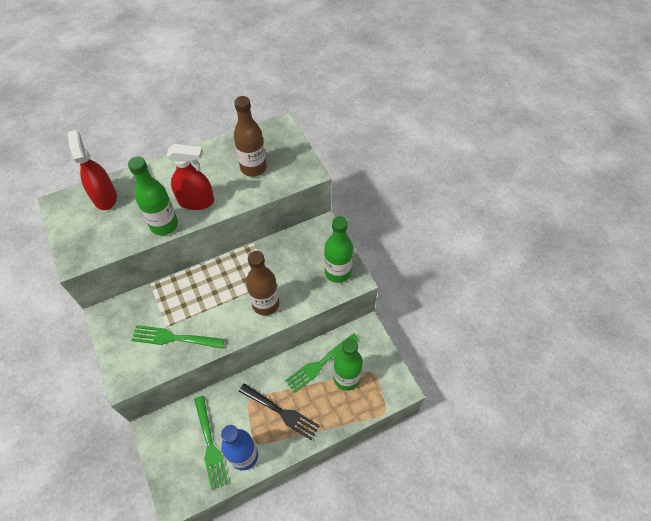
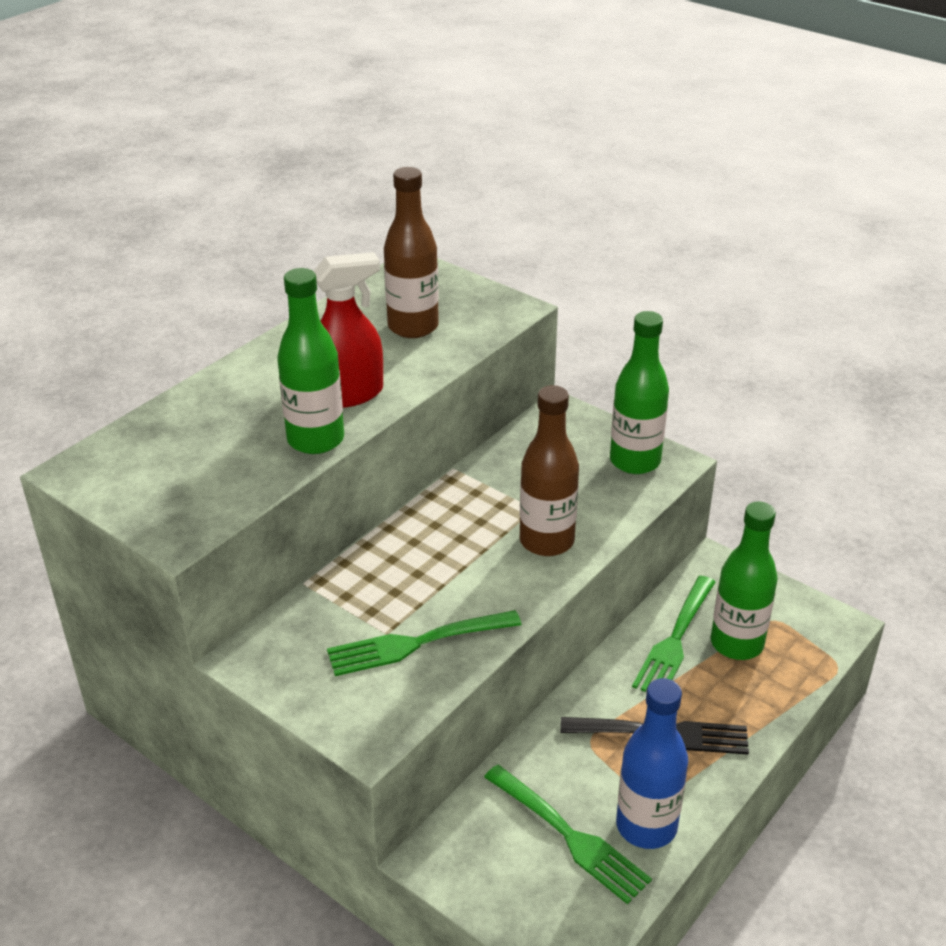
camera: 25 degrees left, 20 degrees down
red spray bottle [67,130,117,210] -> none

